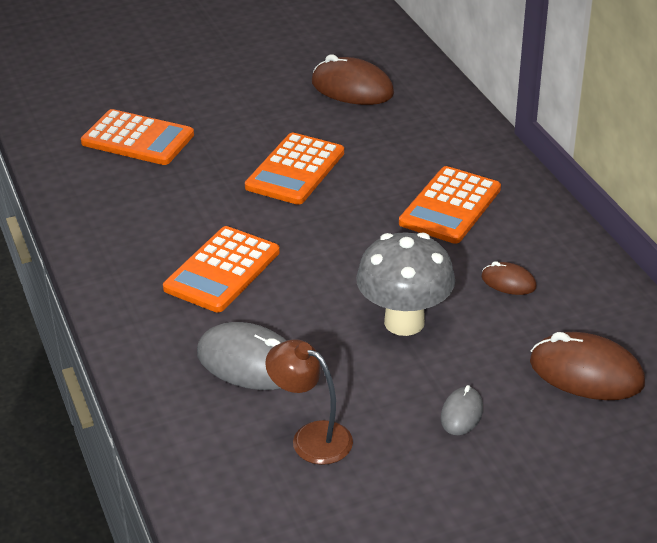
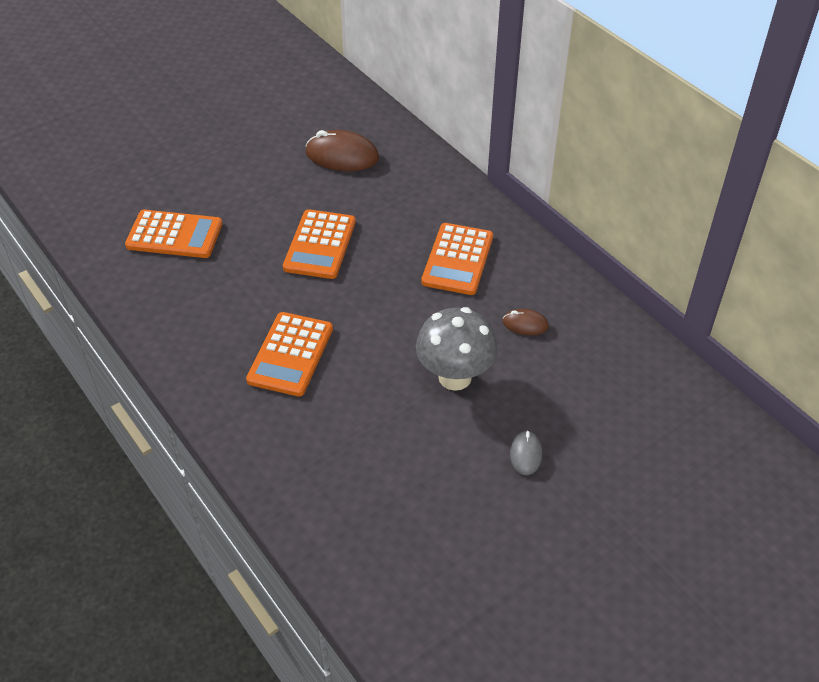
camera: 15 degrees left, 10 degrees up
grey mouse [197,322,287,390] -> none
brown lamp [265,339,353,465] -> none
brown mouse [530,332,645,400] -> none

